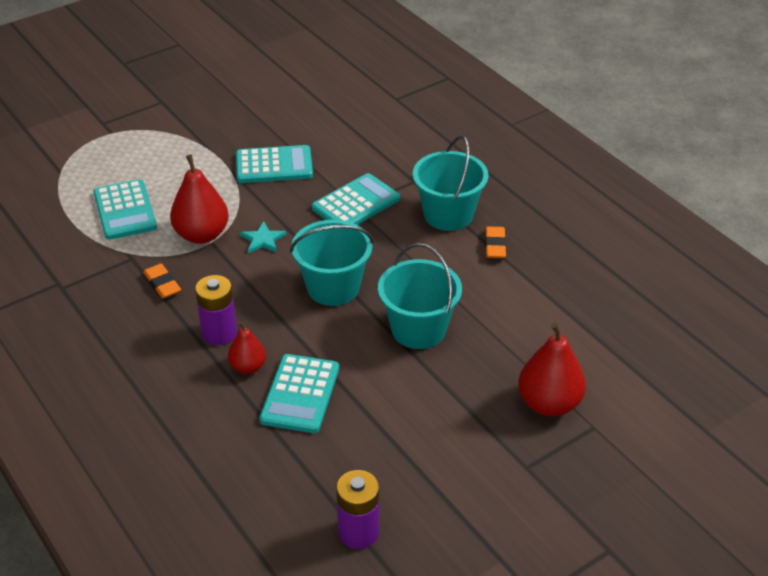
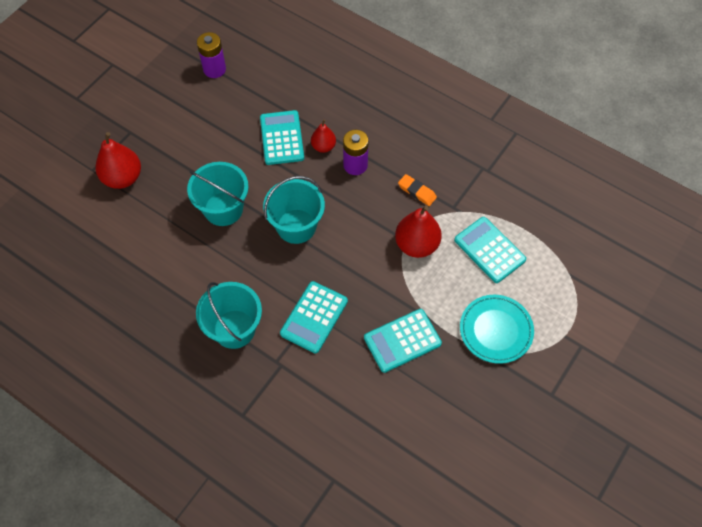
camera: 160 degrees right, 20 degrees up
turquoise star [240,221,287,253] -> none
orange eraser [485,226,506,258] -> none
none -> turquoise plate [460,295,534,364]

